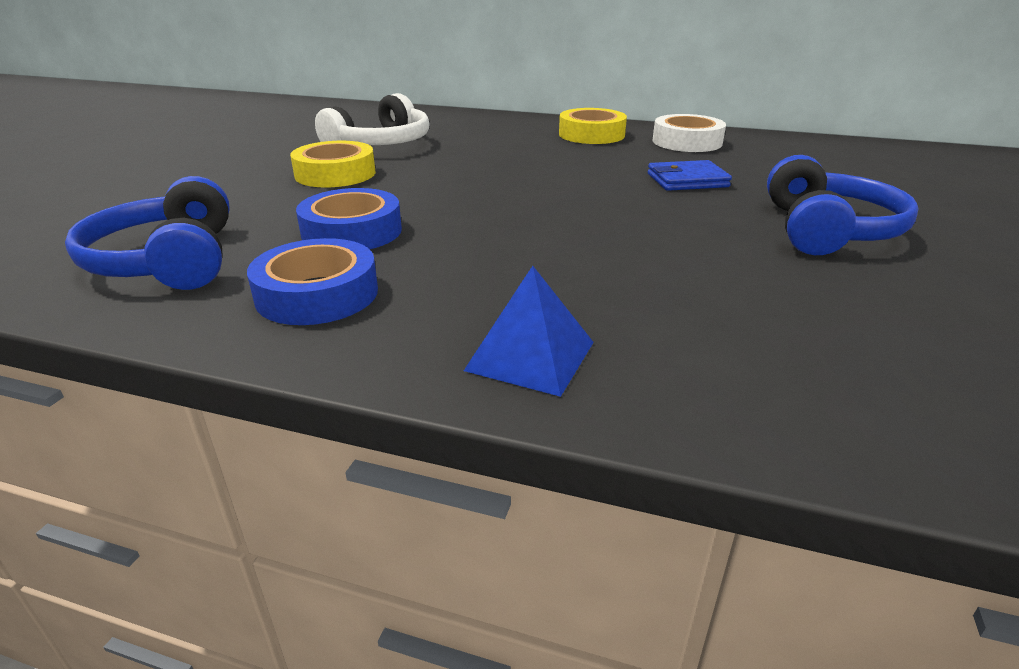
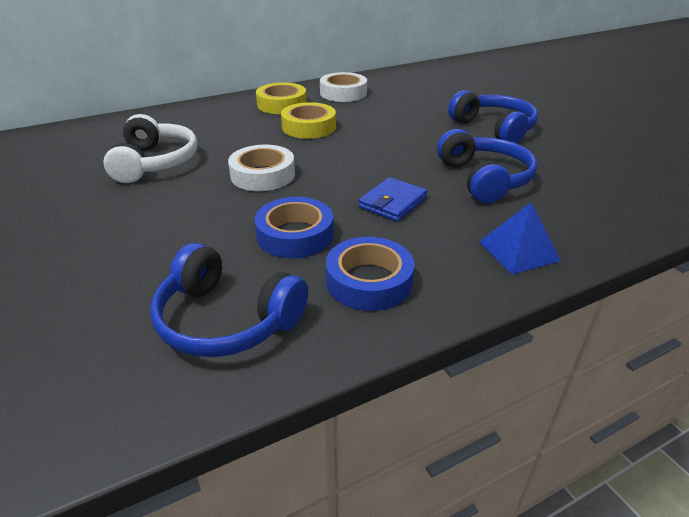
camera: 45 degrees left, 5 degrees up
yellow tape [290,141,376,187] -> yellow tape moved to [281,102,336,139]
blue wallet [648,160,732,191] -> blue wallet moved to [359,177,427,222]
none -> white tape [228,145,295,191]
none -> blue headphones [437,129,537,203]

